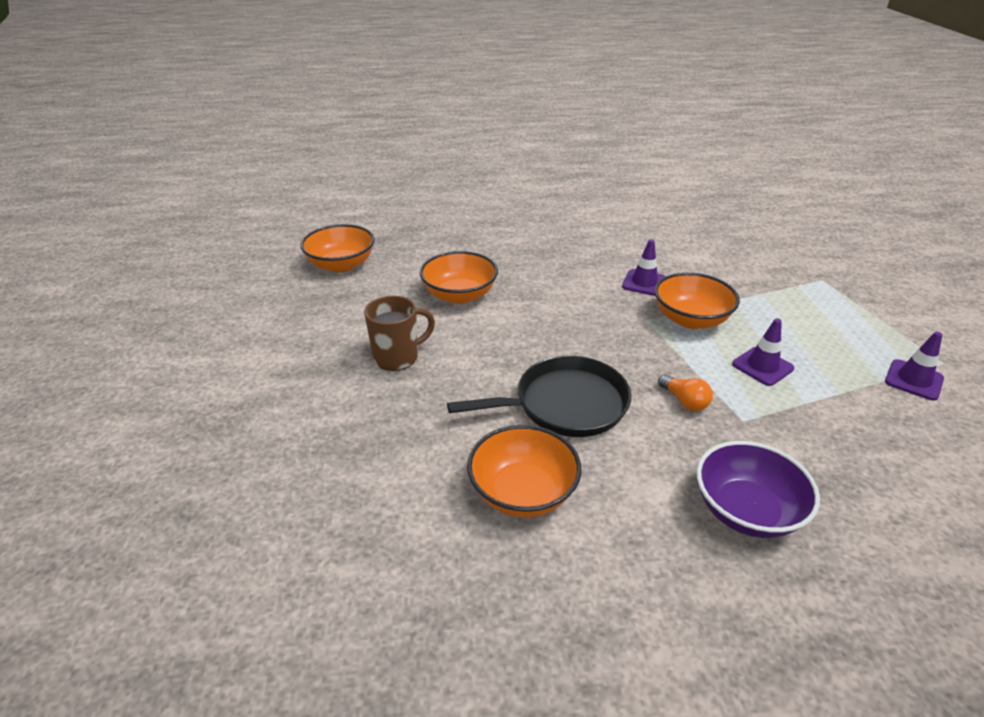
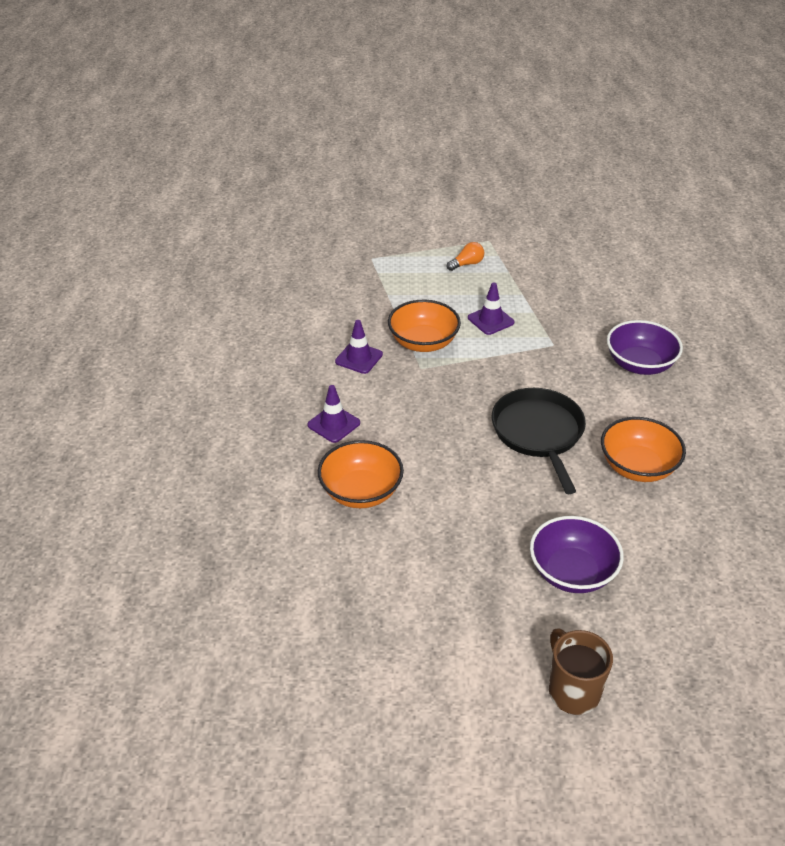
camera: 85 degrees left, 5 degrees up
orange bowl [300,224,375,272] -> none
brown mug [364,296,435,371] -> brown mug moved to [549,628,613,715]
orange light bulb [658,374,713,411] -> orange light bulb moved to [447,242,484,271]
purple traffic cone [885,332,944,401] -> purple traffic cone moved to [307,385,360,443]
none -> purple bowl [530,516,624,593]

